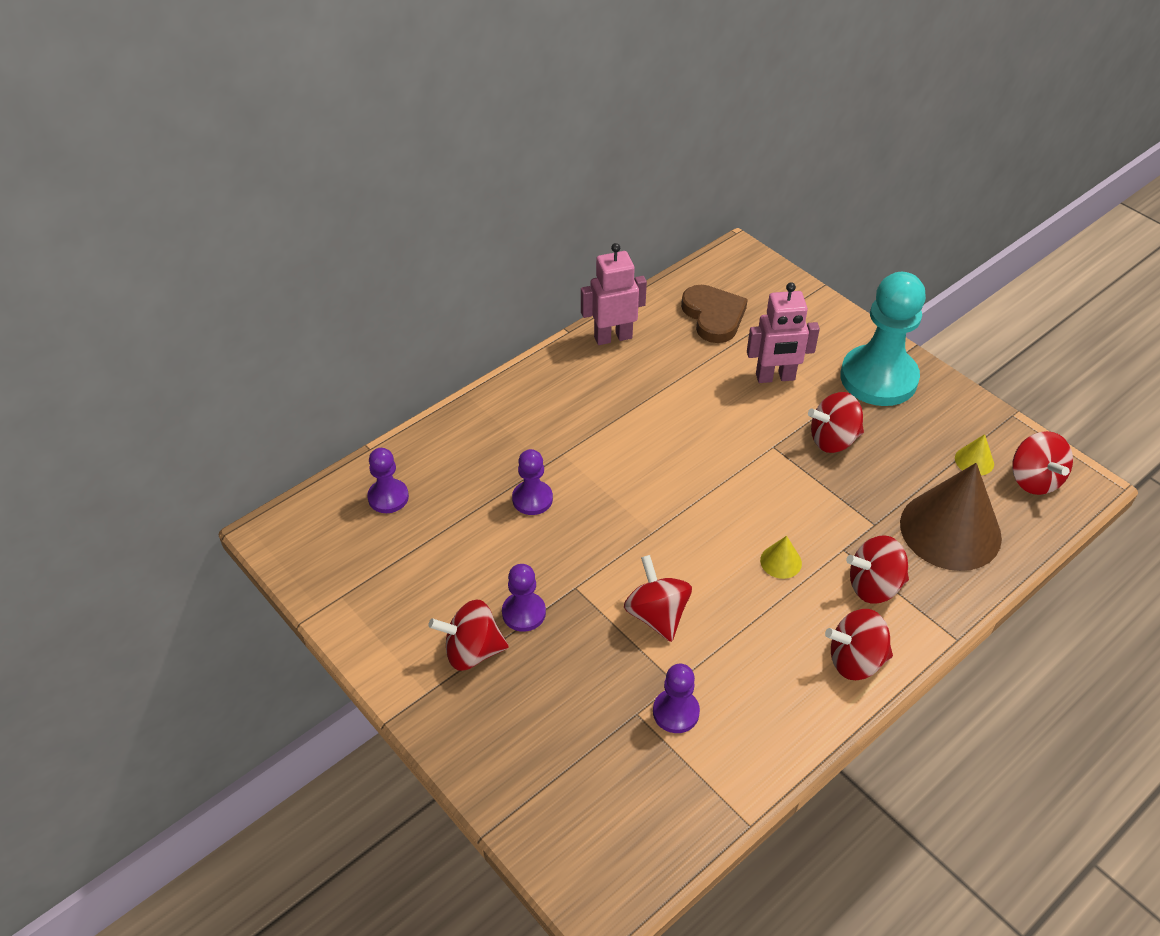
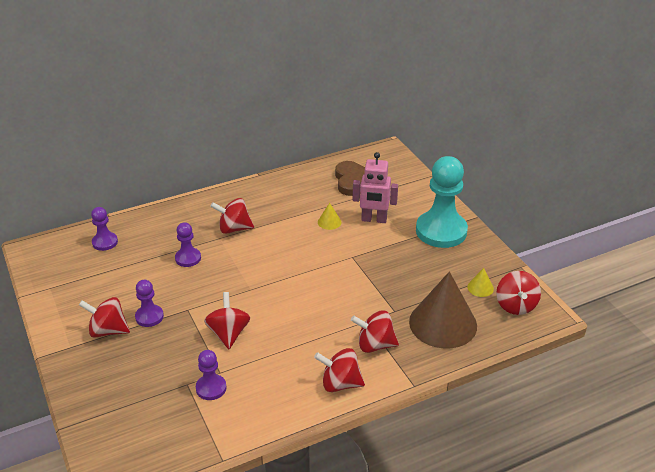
camera: 15 degrees right, 10 degrees down
pink robot [581,243,647,345] -> none
yellow cone [760,536,802,579] -> yellow cone moved to [318,203,342,230]
red spinning top [808,392,864,453] -> red spinning top moved to [210,198,254,234]

